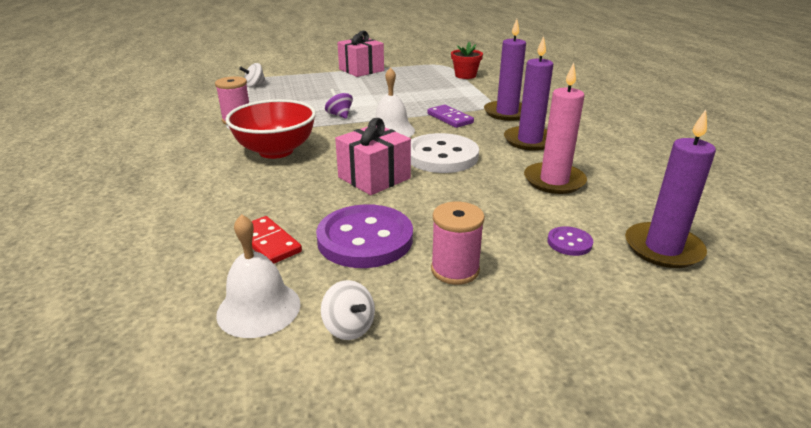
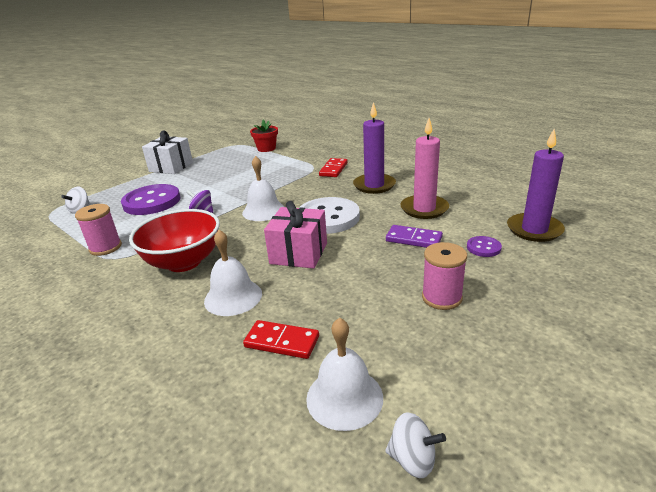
camera: 30 degrees left, 0 degrees up
purple button [316,204,413,268] -> purple button moved to [121,184,180,215]
white spinning top [321,280,375,340] -> white spinning top moved to [385,412,446,478]
pink gift [337,31,384,77] -> white gift [142,131,193,174]
purple domino [427,105,474,128] -> purple domino moved to [386,225,443,248]
purple candle [484,19,526,121] -> red domino [319,158,348,177]
none -> white bell [204,230,262,316]

